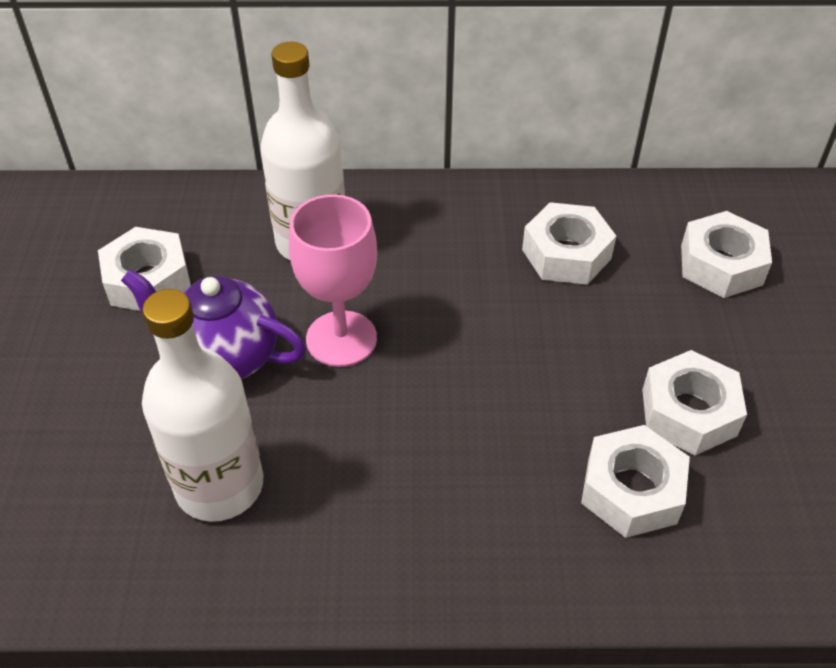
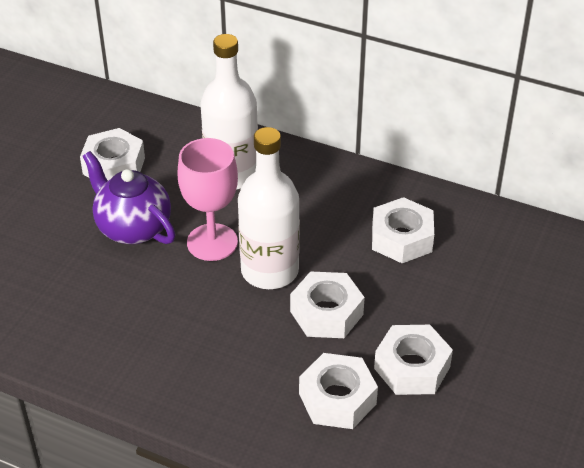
camera: 25 degrees right, 5 degrees down
white bottle [142,289,263,522] -> white bottle moved to [238,127,300,289]
white nut [681,211,772,298] -> white nut moved to [290,271,365,338]

